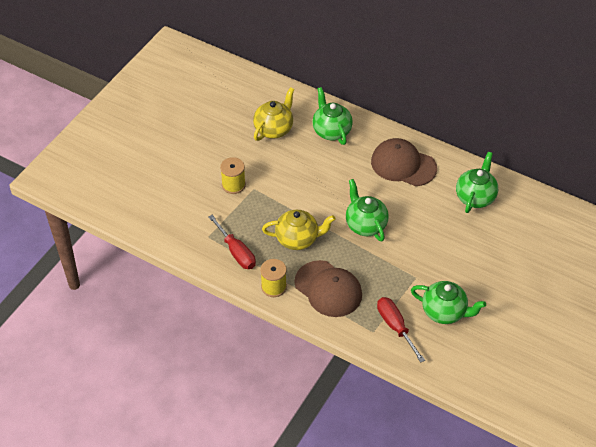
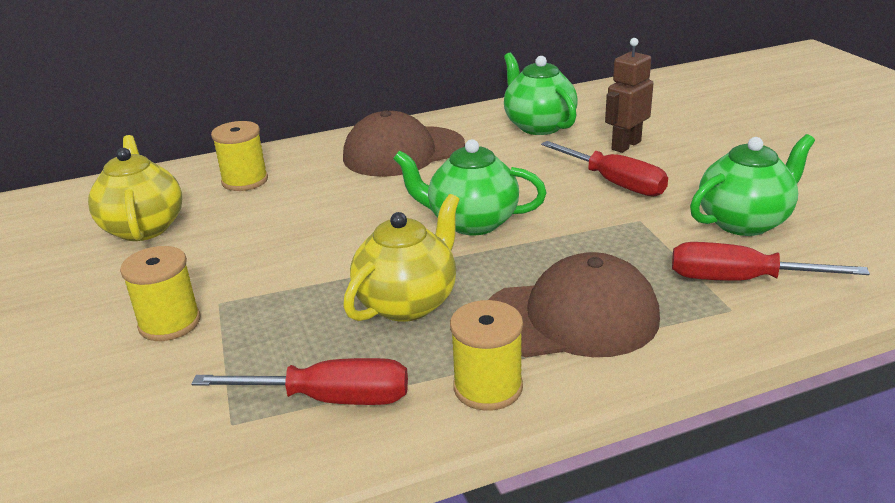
camera: 50 degrees left, 20 degrees down
green teapot [312,87,353,145] -> yellow spool [211,121,268,191]
none -> red screwdriver [541,141,668,196]
none -> brown robot [605,38,654,153]

